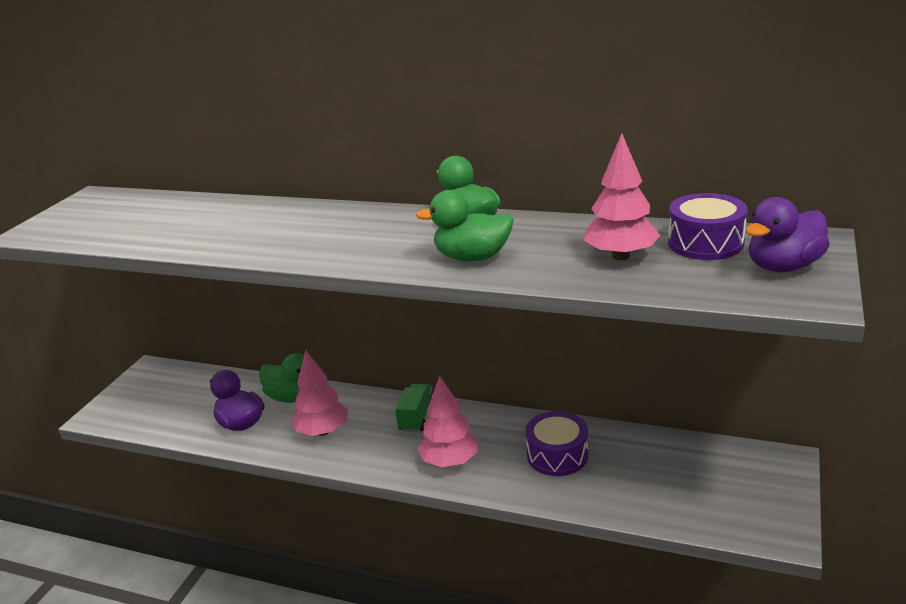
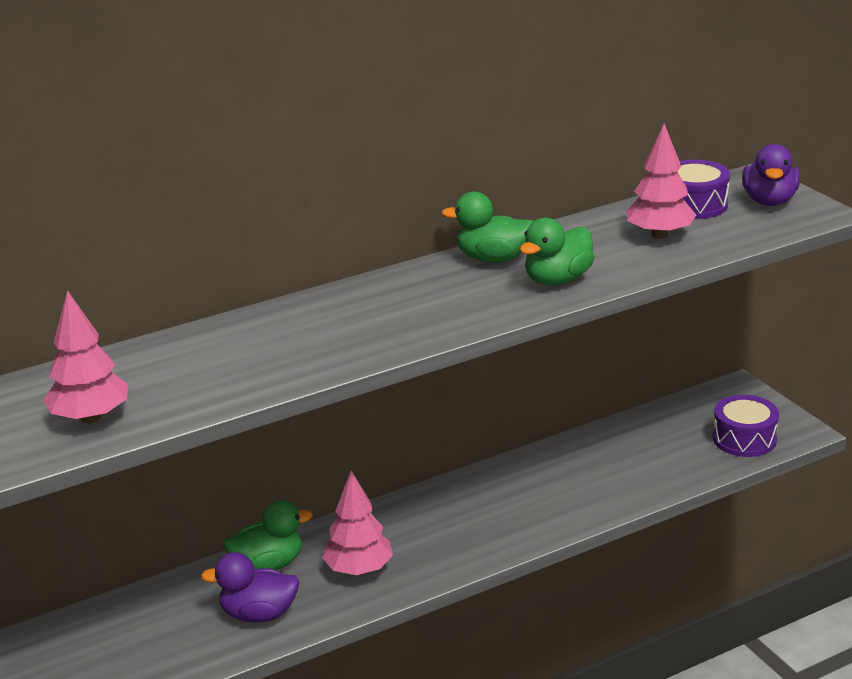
camera: 50 degrees left, 0 degrees up
green truck [395,383,432,432] -> none
pink tree [417,376,478,467] -> pink tree moved to [43,290,128,424]
purple drum [525,411,588,476] -> purple drum moved to [713,395,779,457]

